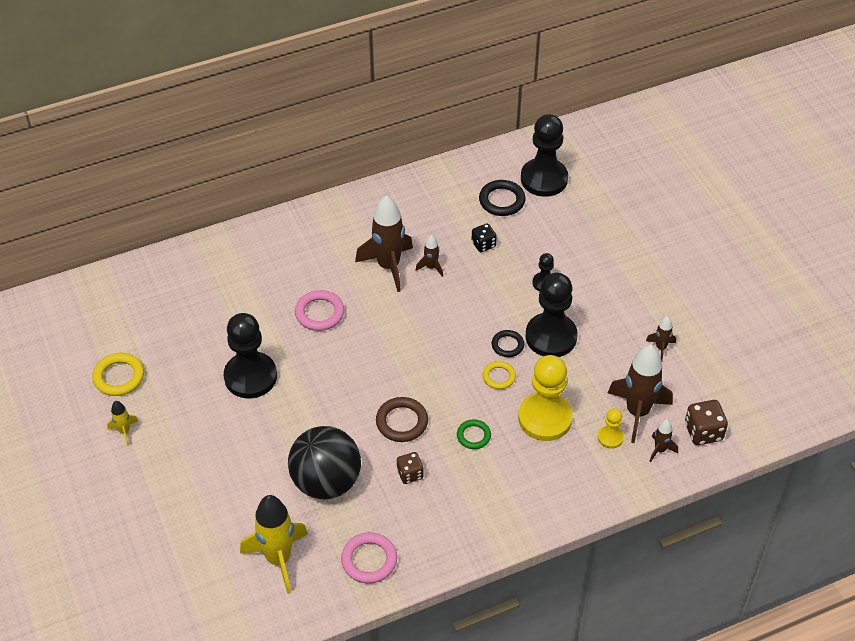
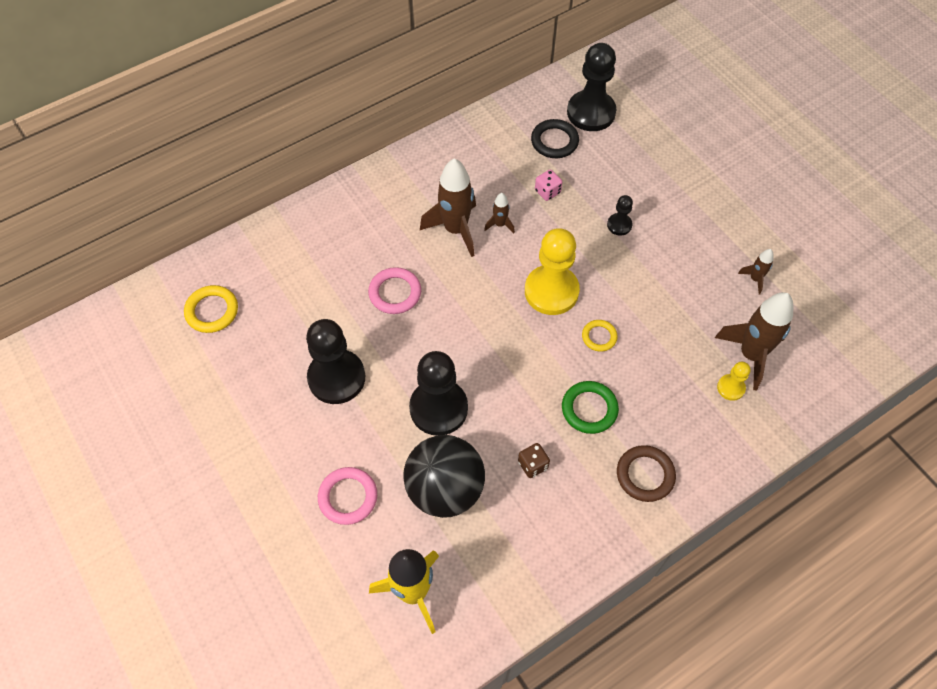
camera: 10 degrees left, 10 degrees up
yellow ring [92,353,144,396] -> yellow ring moved to [184,285,238,333]
yellow rocket [107,401,138,446] -> none
pink ring [341,532,397,584] -> pink ring moved to [318,467,377,525]
brown ring [376,397,428,442] -> brown ring moved to [617,445,676,502]
green ring [457,419,491,449] -> green ring [562,381,619,434], size x1.53
black dice [471,224,497,252] -> pink dice [535,170,562,201]
black ring [492,330,524,357] -> none
yellow pawn [518,355,573,441] -> yellow pawn moved to [525,228,580,315]
black pawn [526,273,578,357] -> black pawn moved to [409,351,468,436]
brown rocket [649,419,678,462] -> none
brown dice [685,400,728,445] -> none

